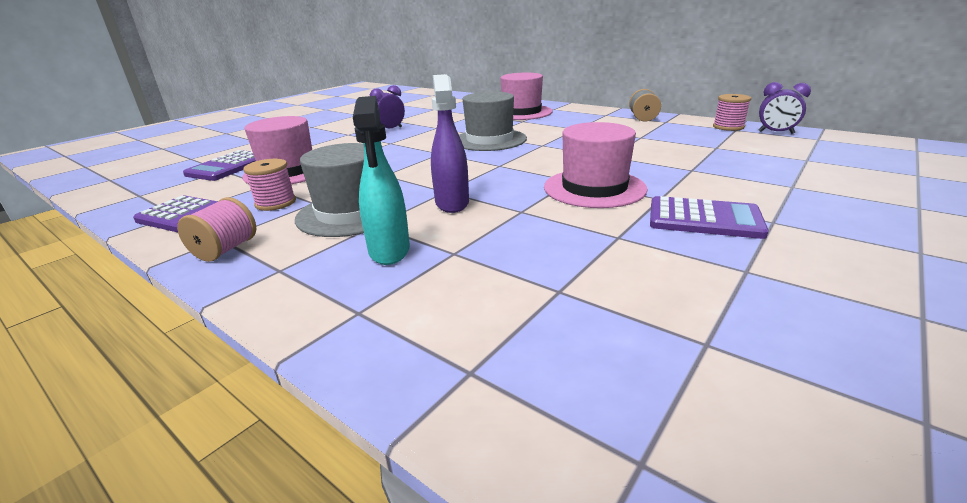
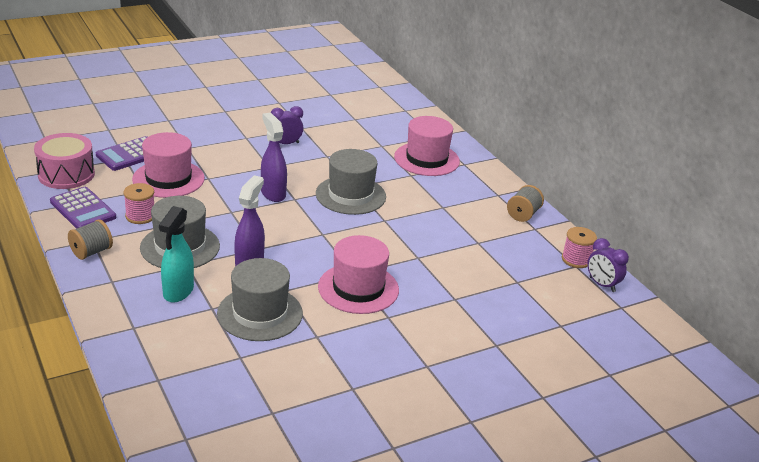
camera: 20 degrees right, 5 degrees up
pink spool [177,197,256,262] -> grey spool [68,219,113,260]
purple calculator [650,196,769,239] -> none
none -> pink drum [34,133,95,189]
none -> grey hat [217,258,303,341]
none -> purple spray bottle [261,113,287,202]

